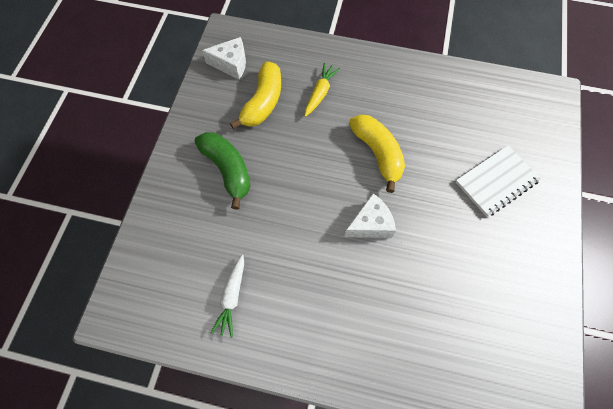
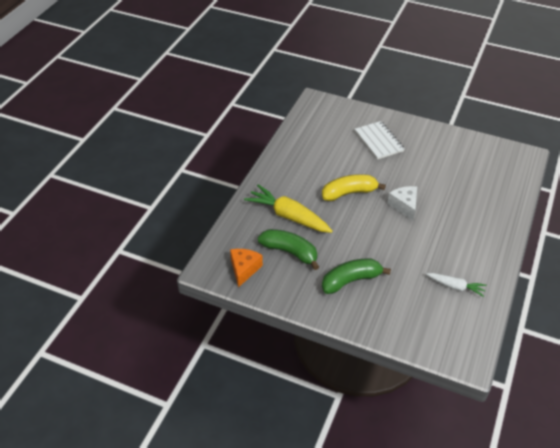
camera: 80 degrees left, 20 degrees down
white cheese [202,37,246,79] -> orange cheese [230,249,263,287]
yellow banana [230,61,281,129] -> green banana [258,229,319,270]
yellow carrot [305,63,340,117] -> yellow carrot [244,184,333,233], size x1.78

